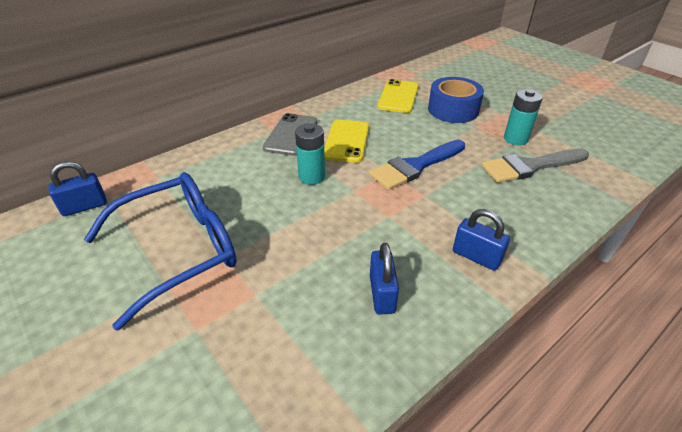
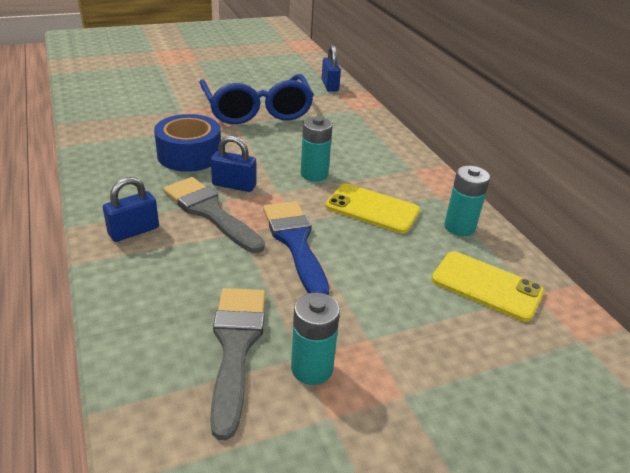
camera: 105 degrees right, 5 degrees down
grey phone [263,113,317,156] -> none
blue padlock [370,243,399,315] -> blue padlock moved to [211,135,256,192]
blue tape [428,77,484,123] -> blue tape moved to [154,114,221,172]
none -> grey brush [163,177,265,253]
none -> turquoise battery [444,166,490,236]

